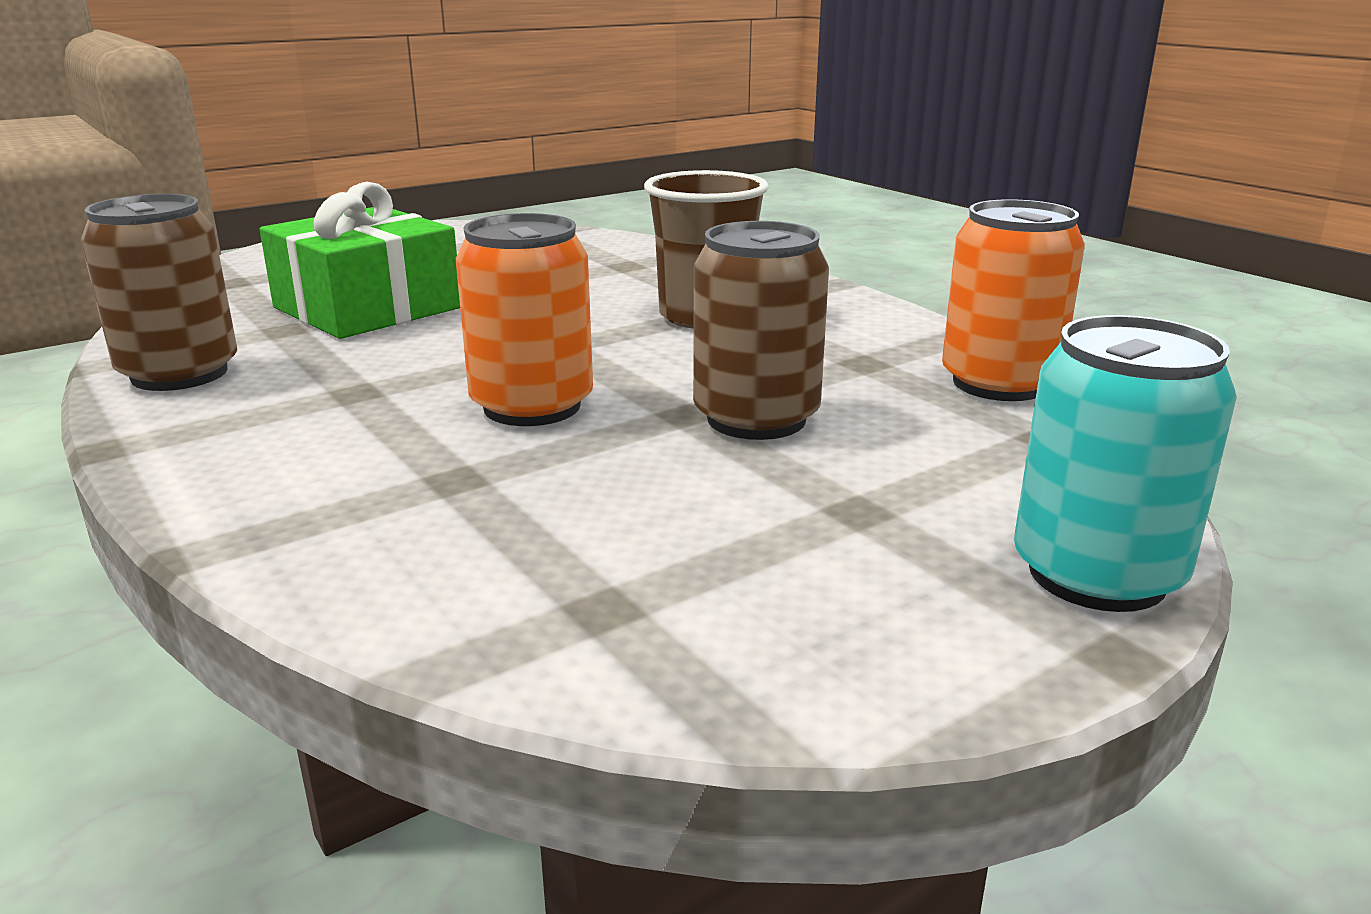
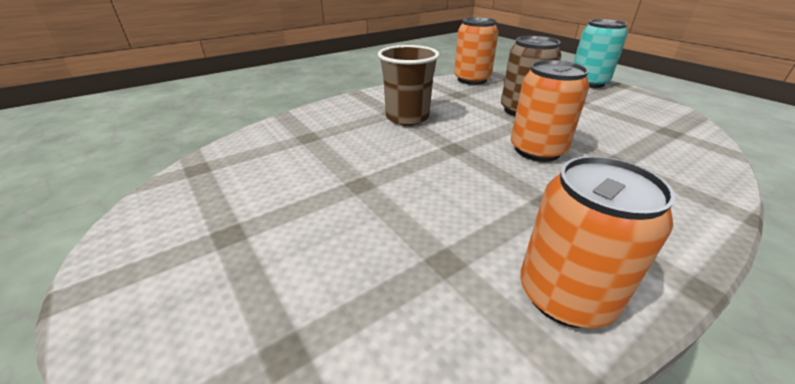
camera: 90 degrees left, 10 degrees up
brown can [81,194,237,391] -> orange can [520,156,675,328]
green gift [259,182,460,339] -> none

